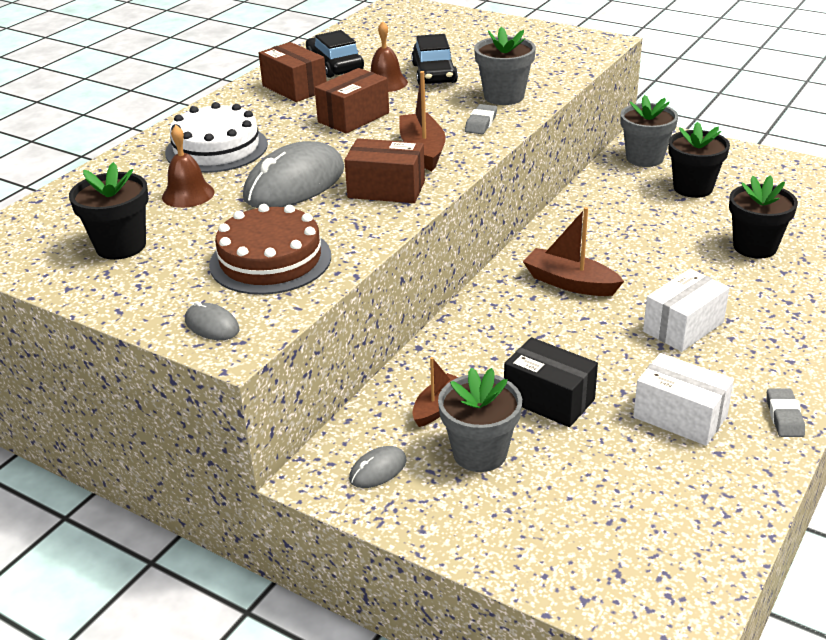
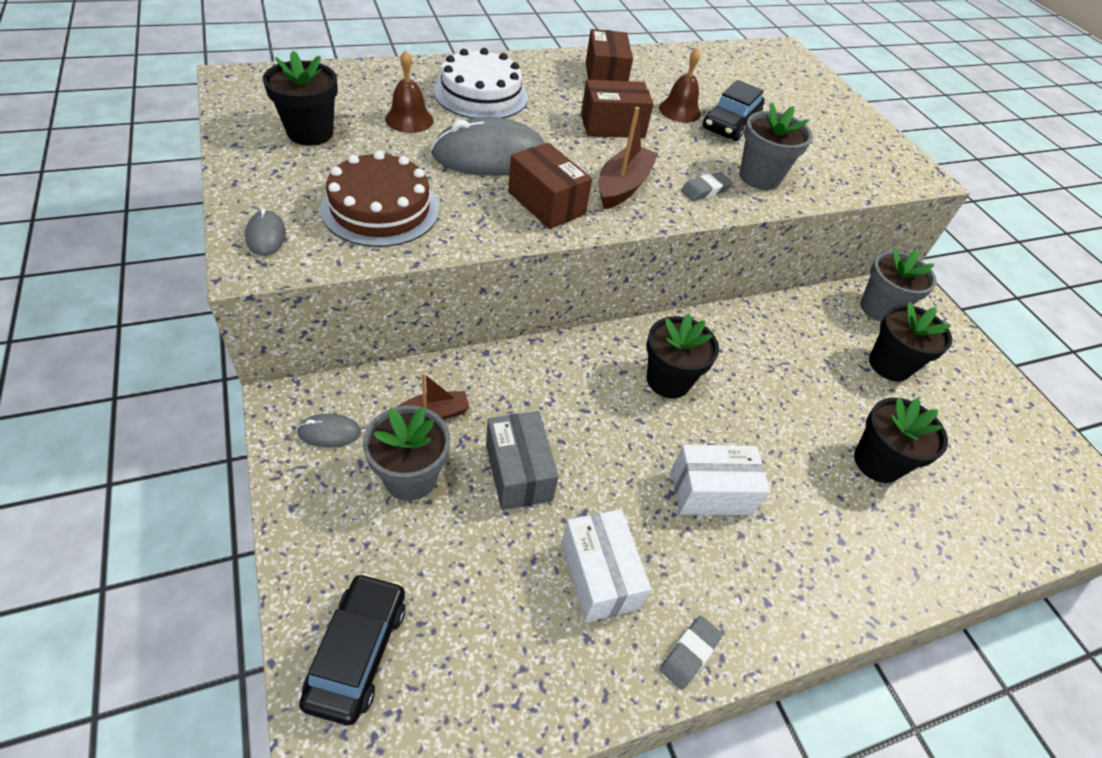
camera: 30 degrees right, 15 degrees up
black car [306,30,364,78] -> black car moved to [299,573,405,725]
black box [504,337,598,427] -> grey box [486,411,559,510]
brown boat [523,207,624,296] -> black flower pot [647,313,719,398]

